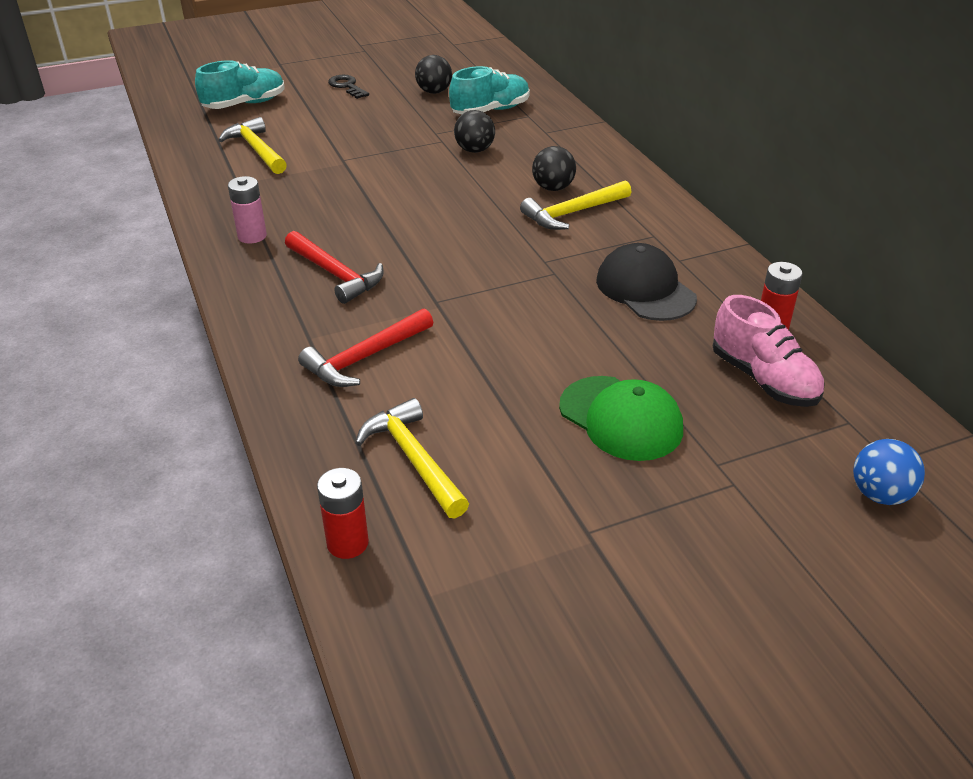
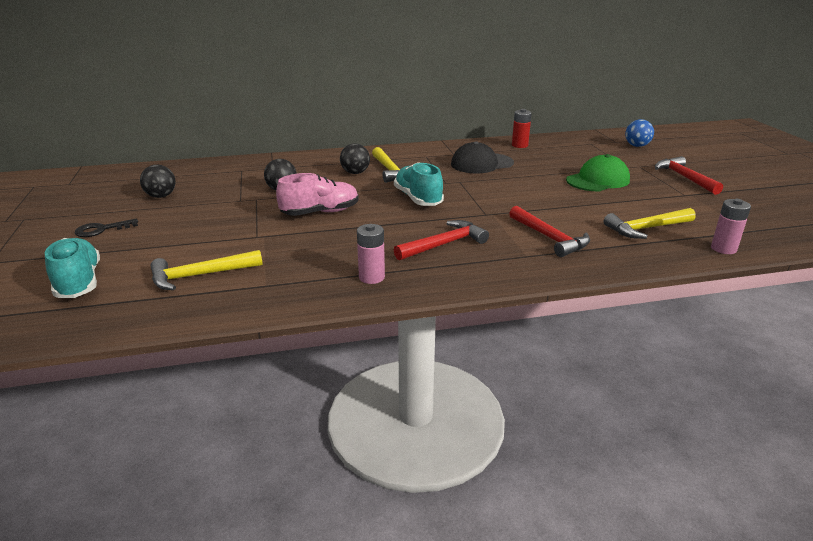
camera: 80 degrees left, 10 degrees down
red battery [317,468,369,559] -> pink battery [711,199,751,254]
turquoise shoe [449,66,530,114] -> turquoise shoe moved to [394,162,444,206]
pink shoe [713,295,825,407] -> pink shoe moved to [276,173,359,216]
none -> red hammer [655,156,723,195]

